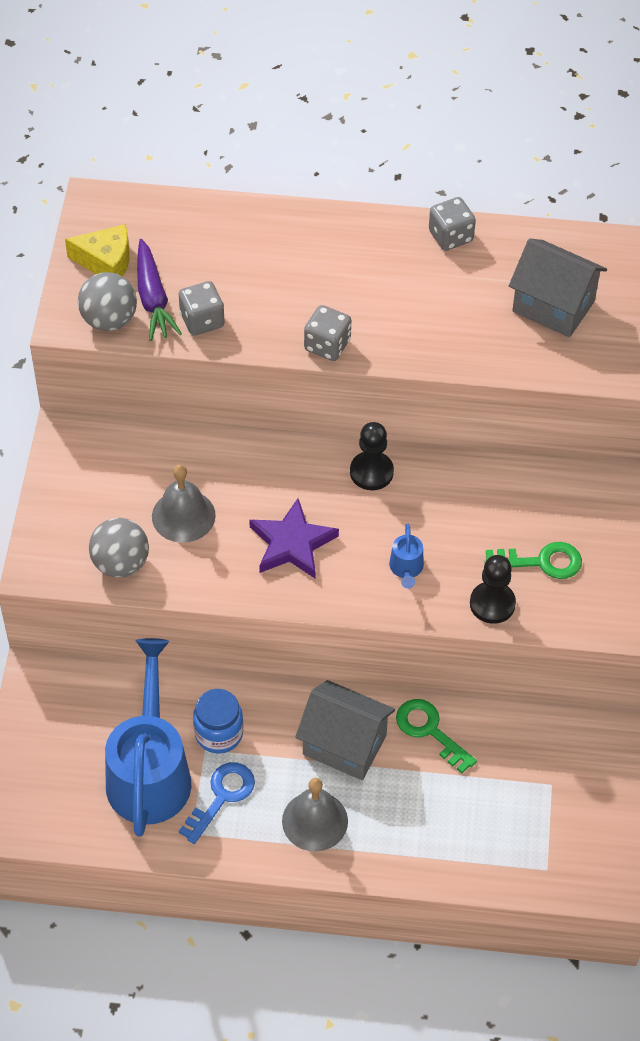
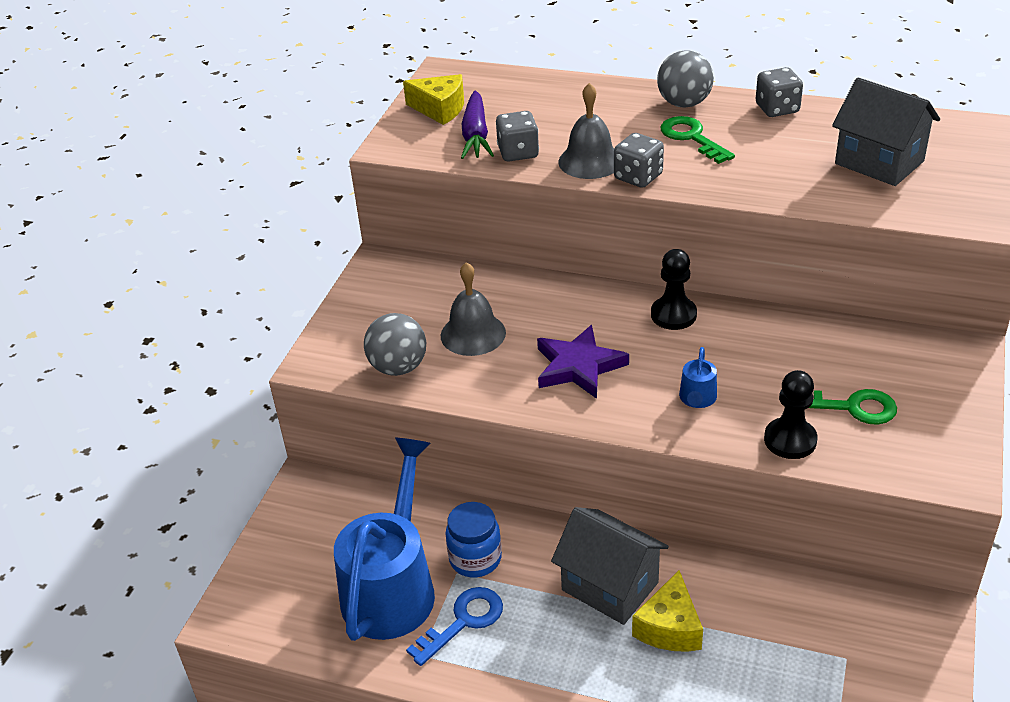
camera: 15 degrees right, 15 degrees down
grey ball [78,272,137,331] -> grey ball moved to [657,50,714,108]
grey bell [282,778,348,852] -> grey bell moved to [558,83,614,179]
green key [396,699,477,773] -> green key moved to [661,116,735,164]
none -> yellow cheese [632,570,703,652]

